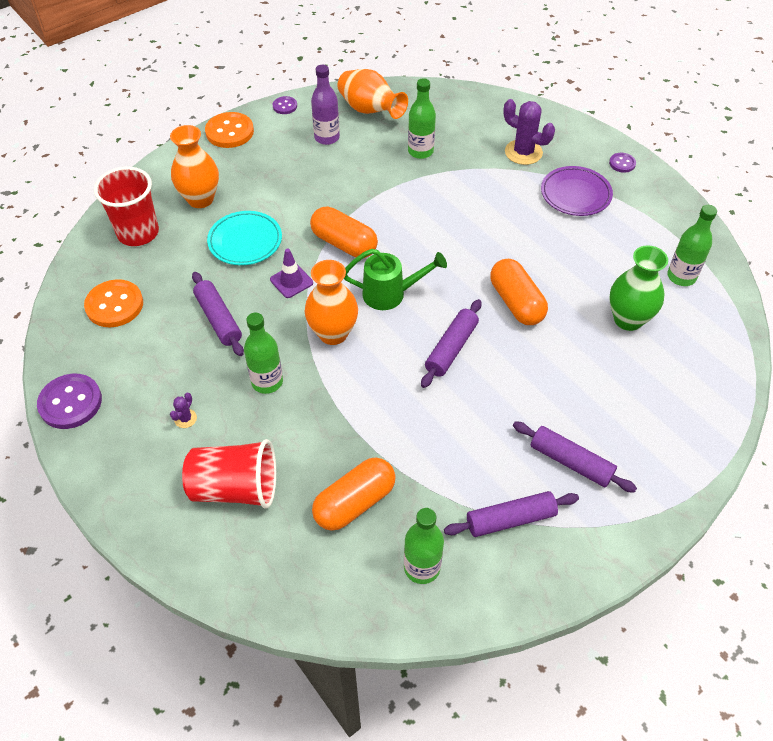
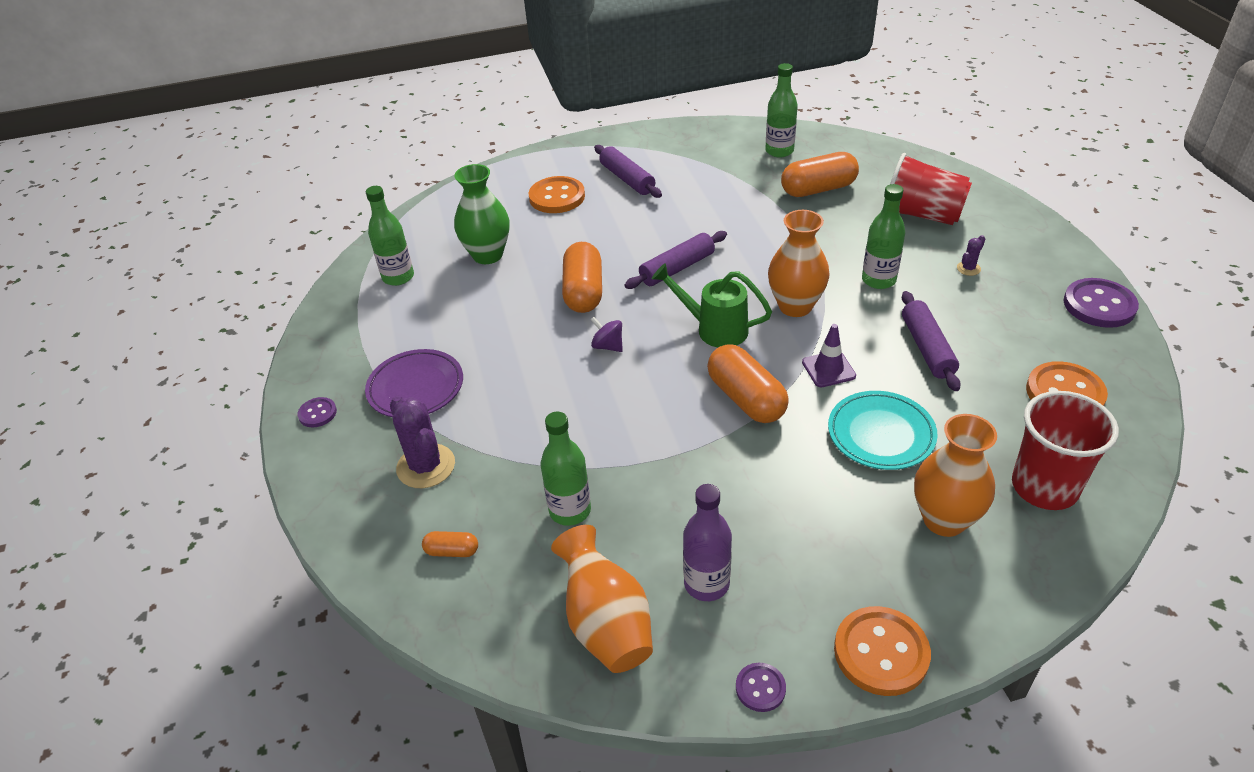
camera: 155 degrees left, 10 degrees down
purple rolling pin [444,491,579,537] -> none
none -> orange capsule [422,531,478,557]
none -> orange button [529,176,585,213]
none -> purple spinning top [591,317,623,352]

